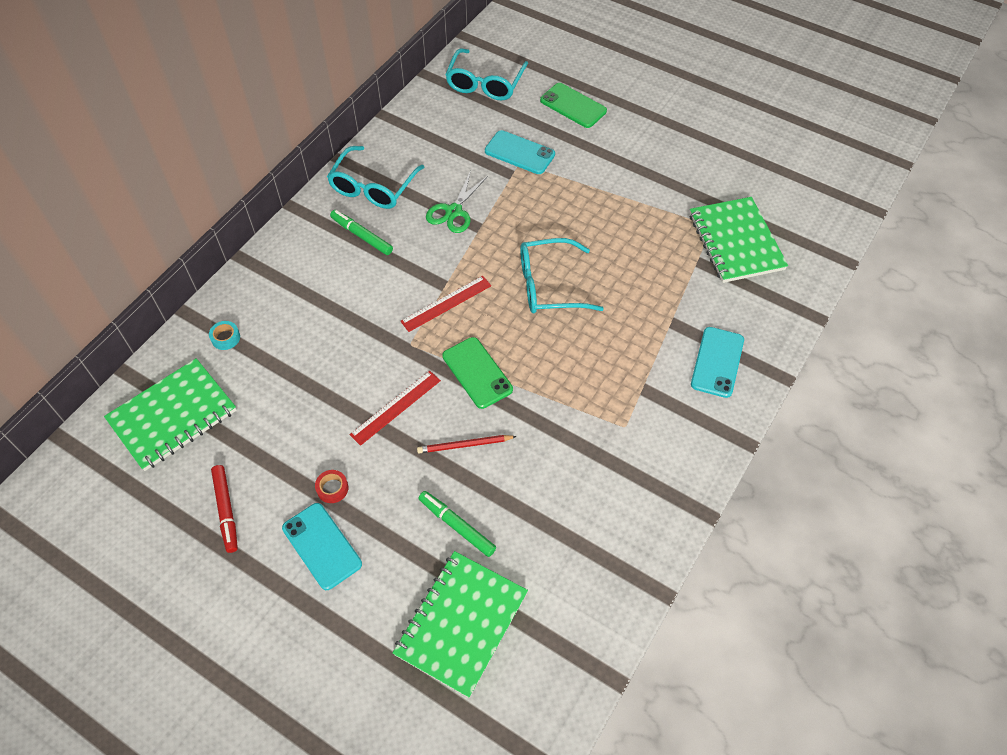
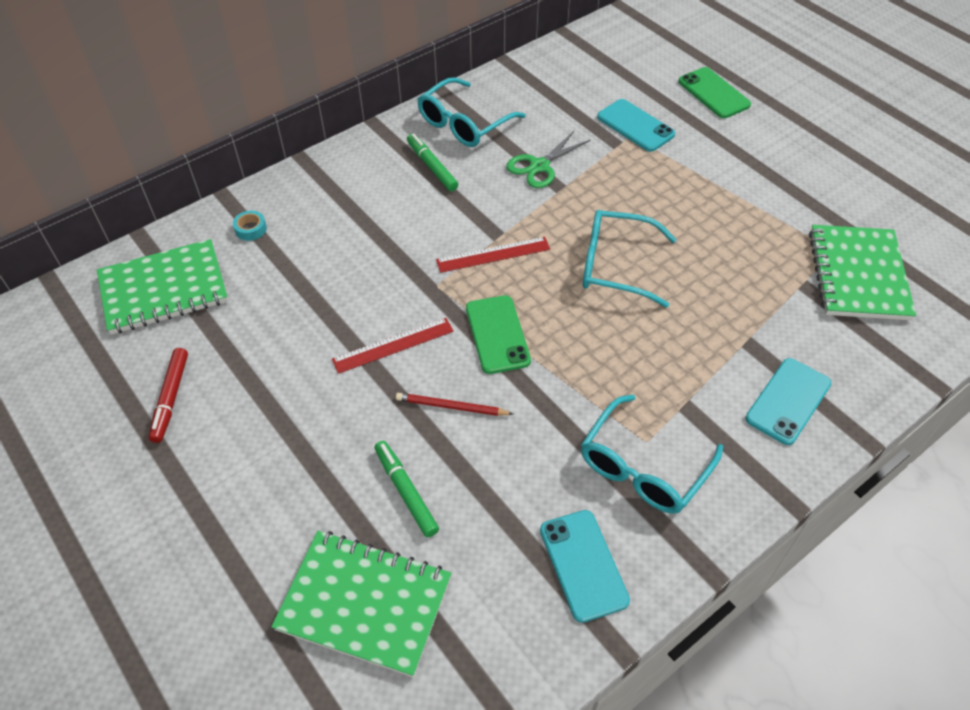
camera: 20 degrees right, 5 degrees down
turquoise phone [282,503,362,590] -> turquoise phone moved to [540,510,630,623]
red tape [315,470,348,503] -> none
green notebook [392,551,528,698] -> green notebook turned 60 degrees clockwise [271,531,452,677]
turquoise glasses [445,48,528,101] -> turquoise glasses moved to [581,394,723,514]

